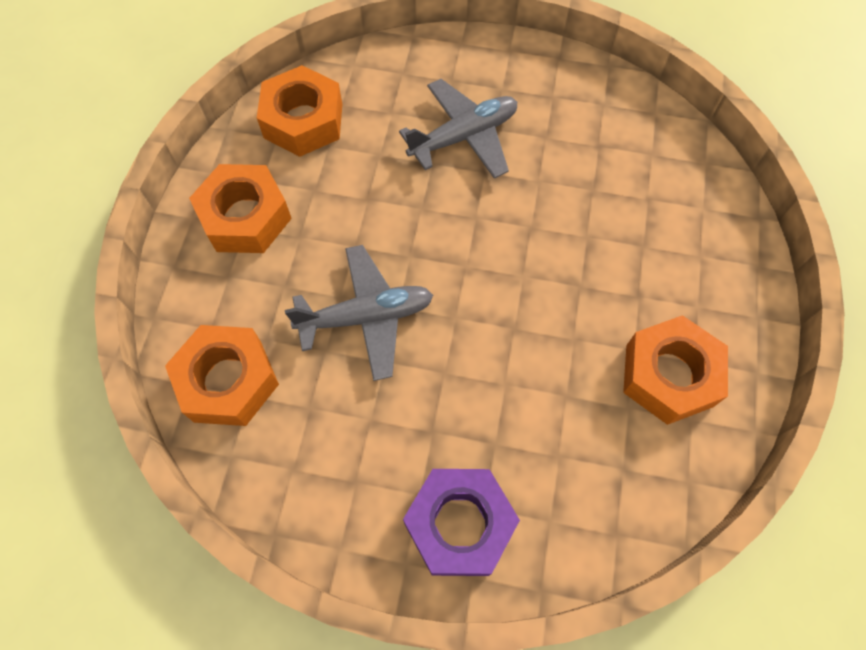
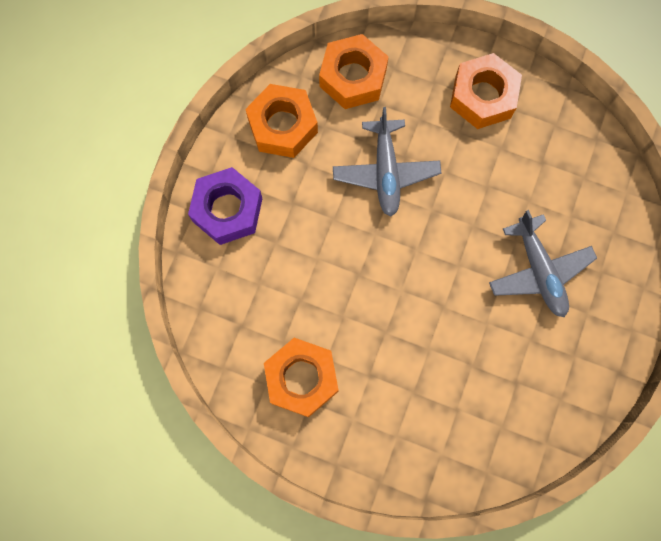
camera: 100 degrees right, 10 degrees up
orange nut [257,65,342,157] -> orange nut moved to [245,84,318,158]

